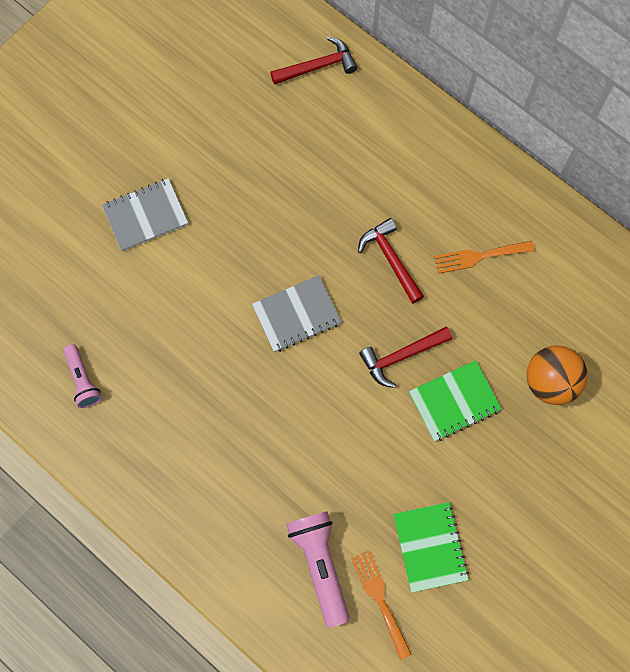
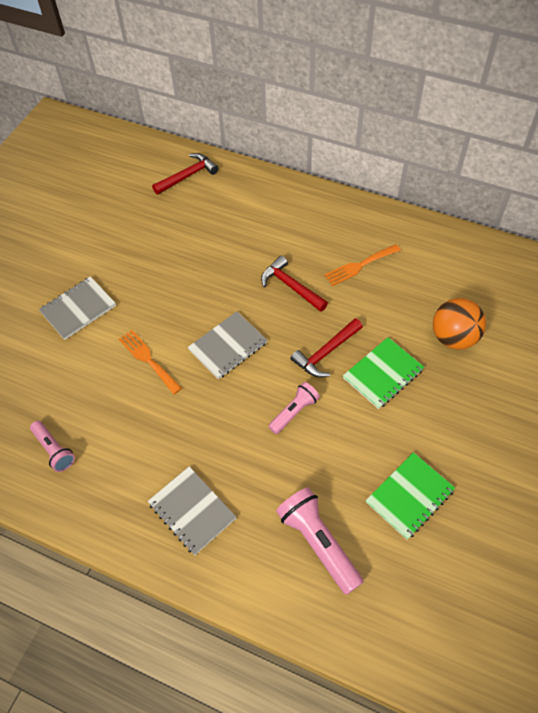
camera: 15 degrees left, 15 degrees down
orange fork [351,550,412,660] -> orange fork moved to [119,330,182,394]
green notebook [393,502,469,593] -> green notebook turned 75 degrees clockwise [366,452,455,539]
none -> grey notebook [148,466,236,555]
none -> pink flashlight [268,382,320,434]

